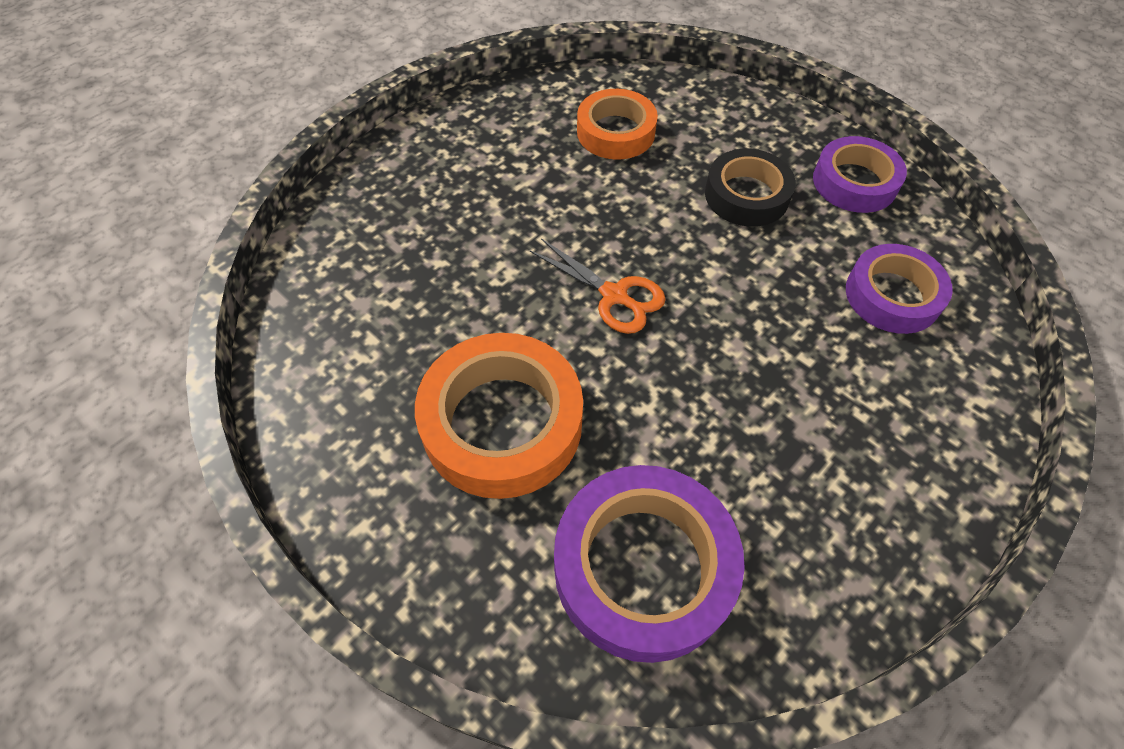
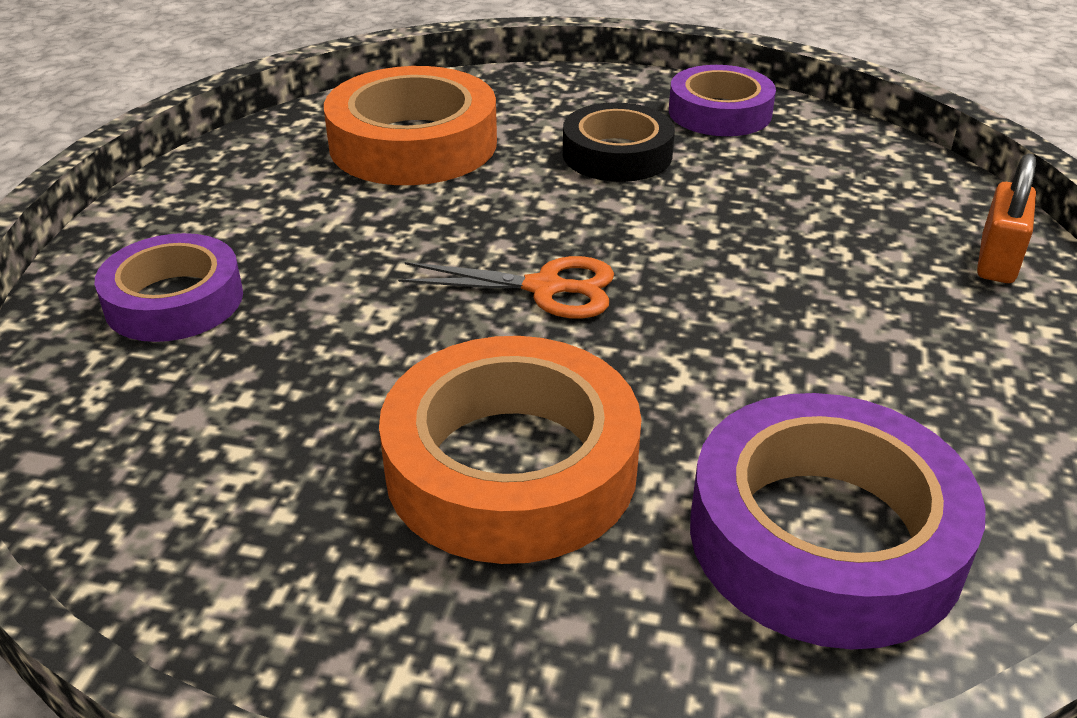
camera: 30 degrees left, 20 degrees down
orange tape [577,89,658,160] -> orange tape [324,66,497,185], size x1.55
purple tape [846,244,953,334] -> purple tape moved to [95,233,243,342]
none -> orange padlock [977,153,1036,283]

